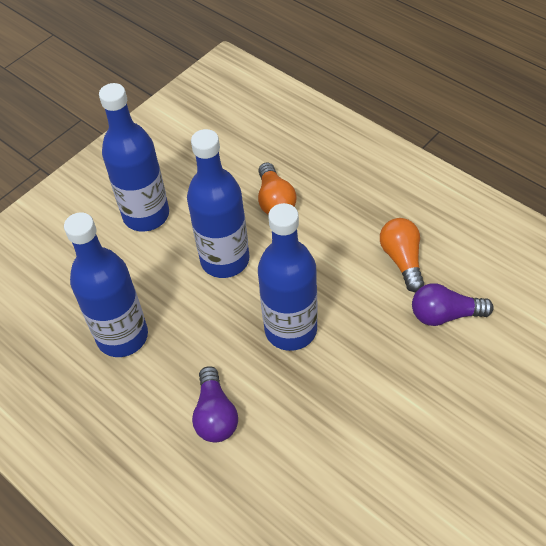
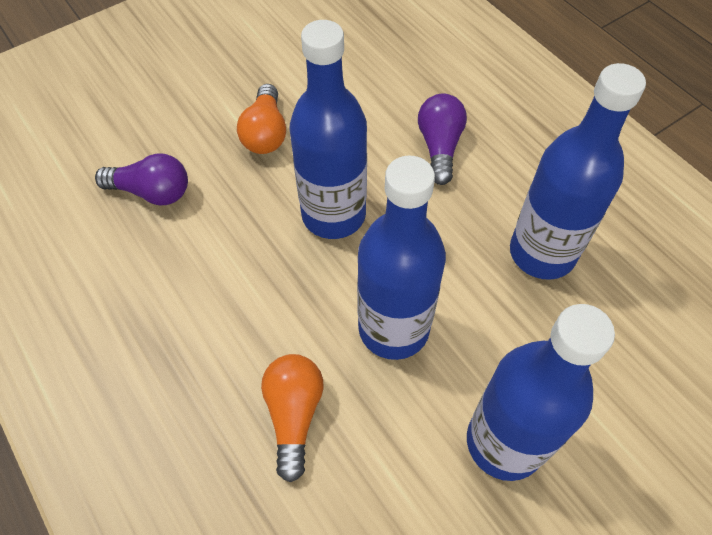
camera: 170 degrees left, 5 degrees up
orange light bulb [380,218,424,292] -> orange light bulb moved to [237,84,286,154]

